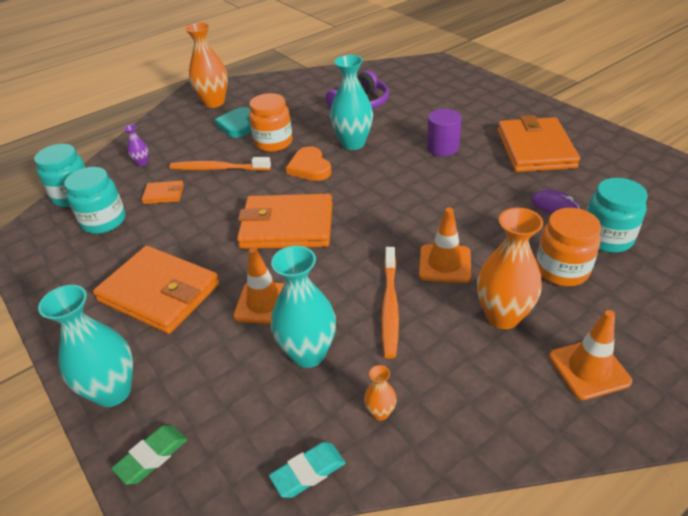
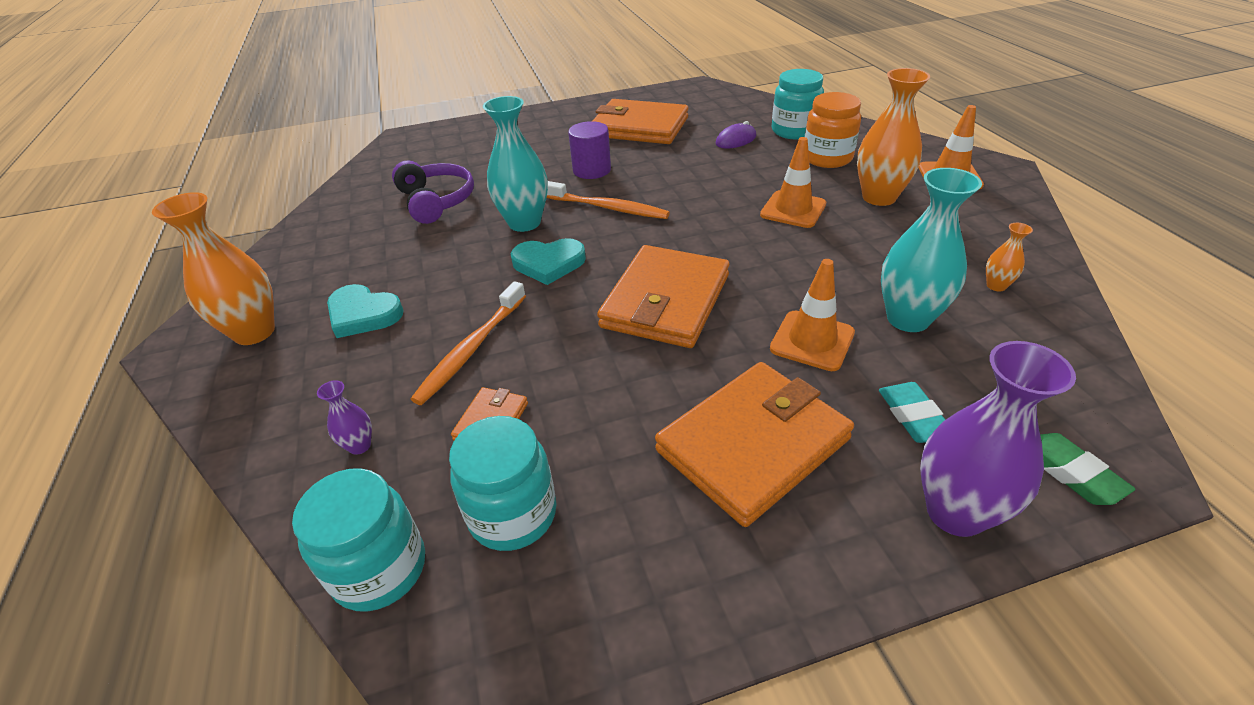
camera: 70 degrees left, 0 degrees up
turquoise vase [38,285,133,407] -> purple vase [920,341,1076,537]
orange jar [249,93,293,152] -> none
turquoise eraser [269,442,345,498] -> turquoise eraser moved to [879,382,945,443]
orange heart [286,146,332,181] -> turquoise heart [510,238,586,285]
orange toothbrush [381,247,399,358] -> orange toothbrush moved to [547,181,670,219]

